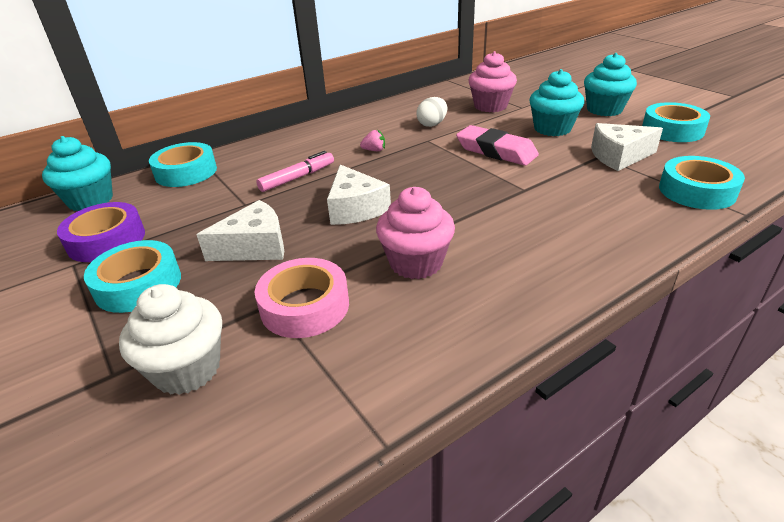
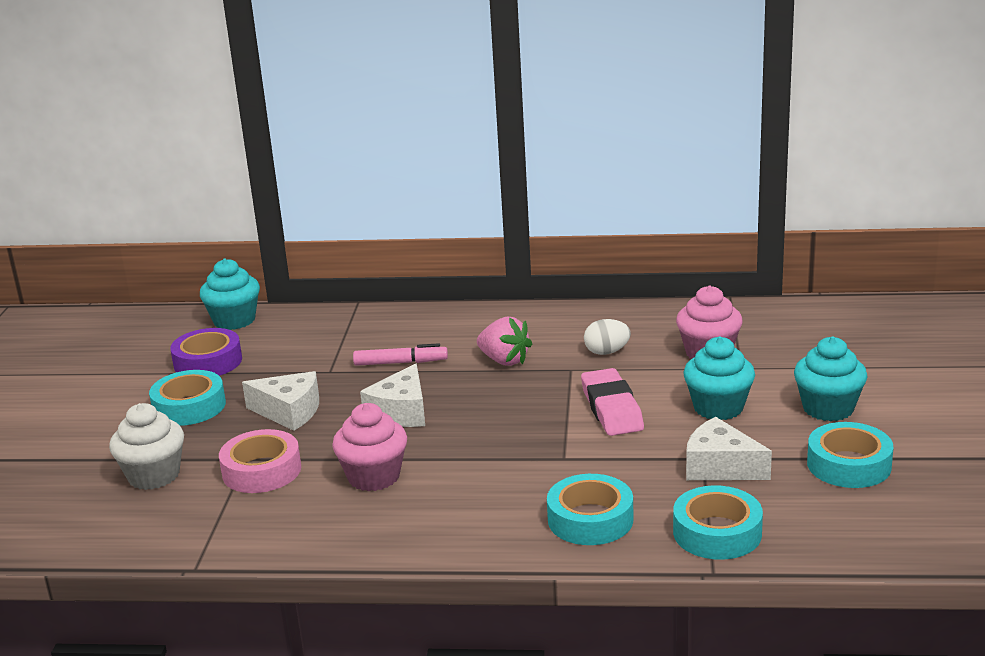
camera: 40 degrees right, 10 degrees down
turquoise tape [149,142,217,187] -> turquoise tape moved to [547,474,634,545]
pink strawberry [360,129,385,151] -> pink strawberry [477,317,532,366], size x1.90

